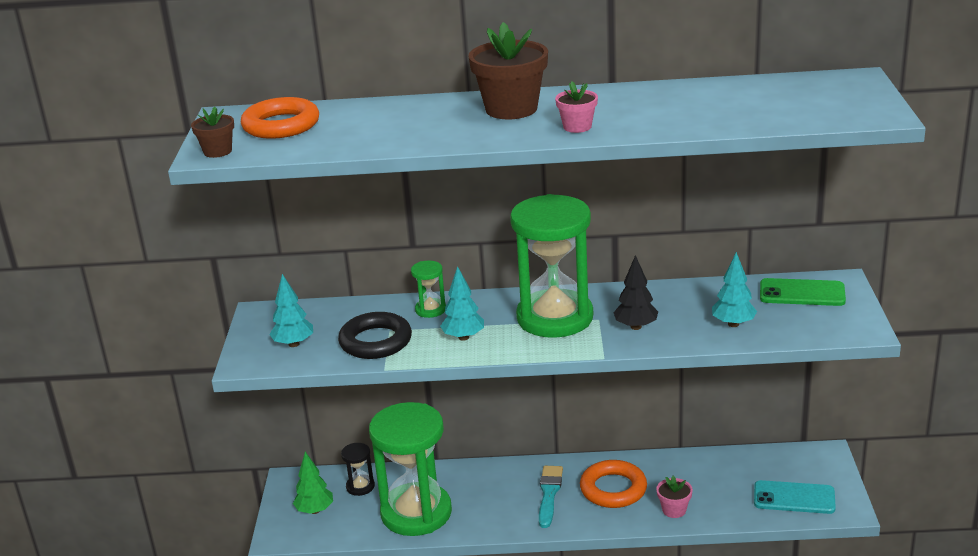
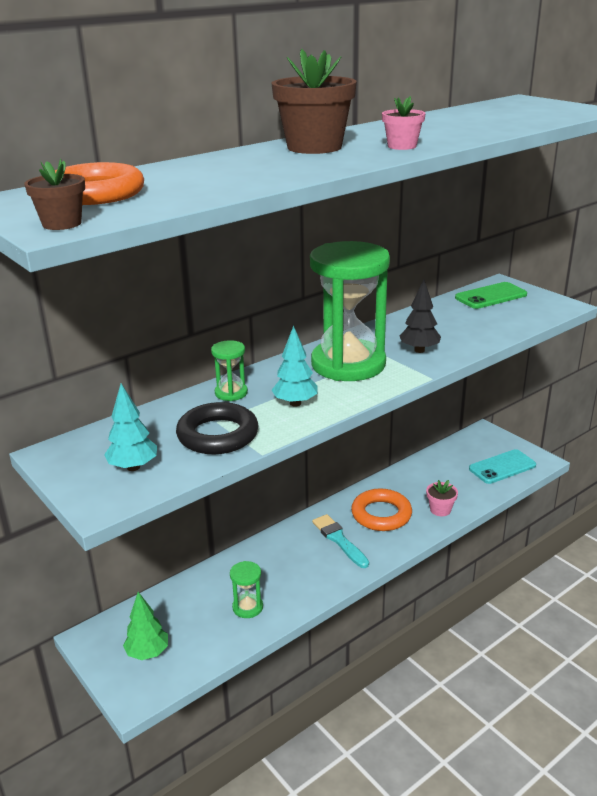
camera: 40 degrees left, 0 degrees up
black hourglass [341,443,375,496] -> none
green hourglass [369,402,452,536] -> green hourglass [230,561,263,618], size x0.41
turquoise tree [712,252,757,327] -> none

